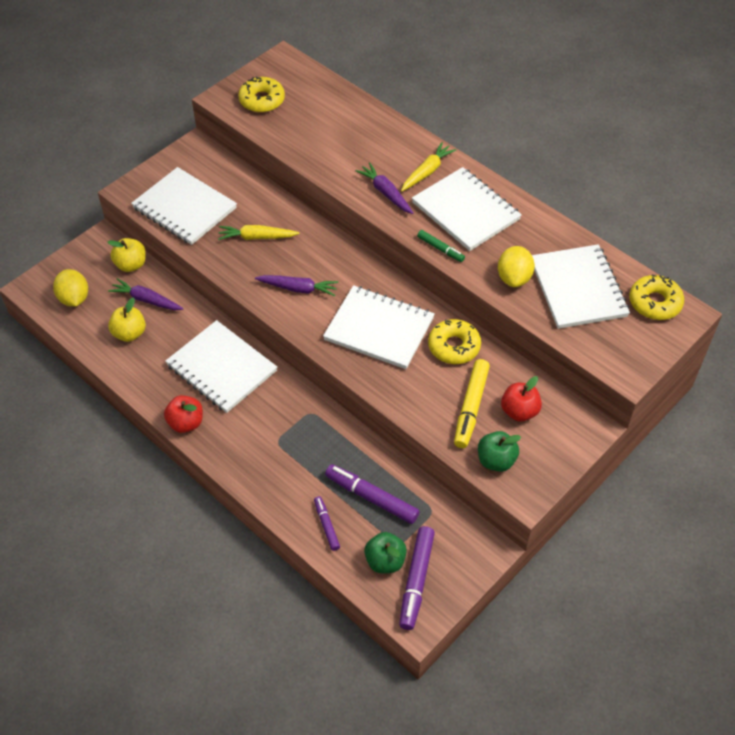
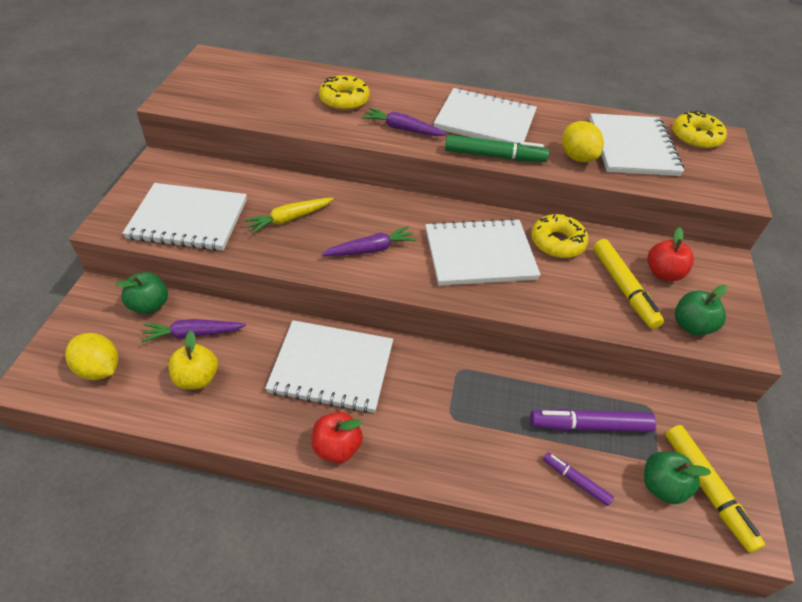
camera: 35 degrees left, 5 degrees down
yellow apple [107,238,146,272] -> green apple [116,272,168,314]
yellow donut [238,76,285,113] -> yellow donut moved to [319,75,370,111]
purple marker [399,526,435,630] -> yellow marker [665,425,765,553]
yellow carrot [401,142,457,191] -> none
green marker [417,230,465,262] -> green marker [445,135,549,162], size x1.75
white notebook [532,244,630,329] -> white notebook turned 45 degrees clockwise [590,113,684,176]

